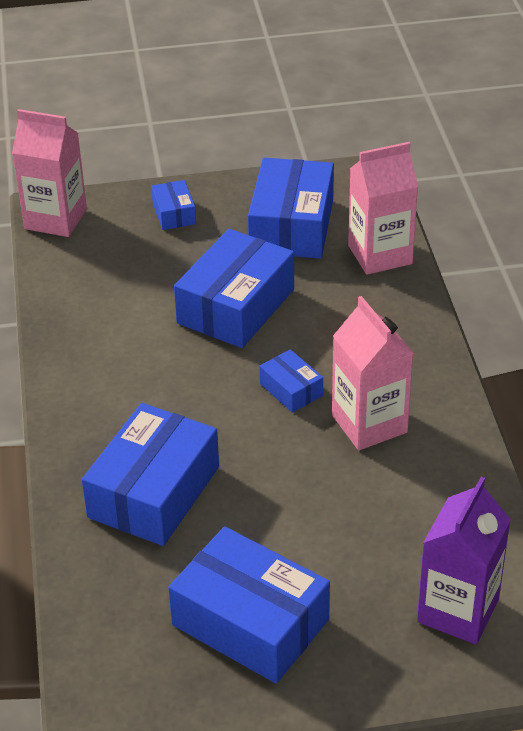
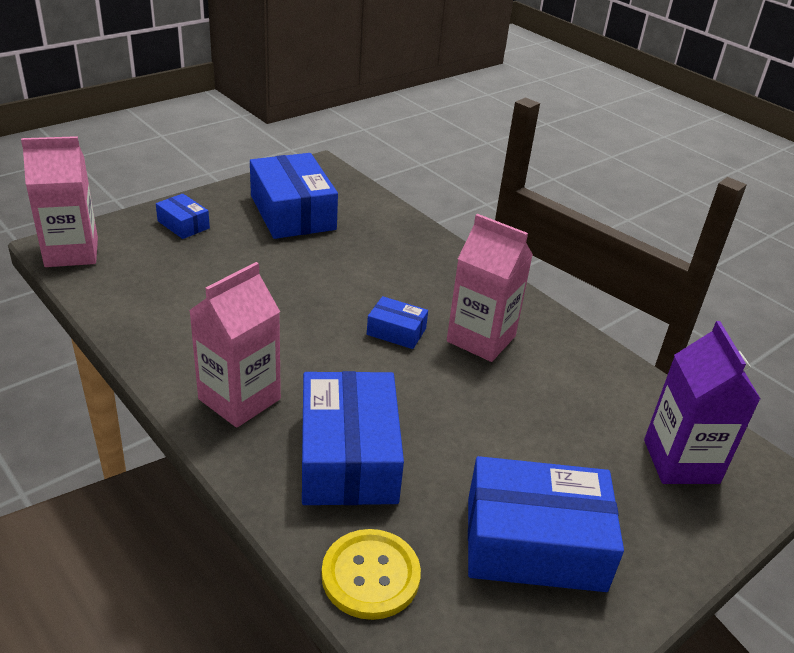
camera: 35 degrees left, 5 degrees down
blue box [174,229,294,348] -> none
pink carton [348,142,418,275] -> pink carton moved to [189,262,281,428]
none -> yellow button [321,529,421,620]

